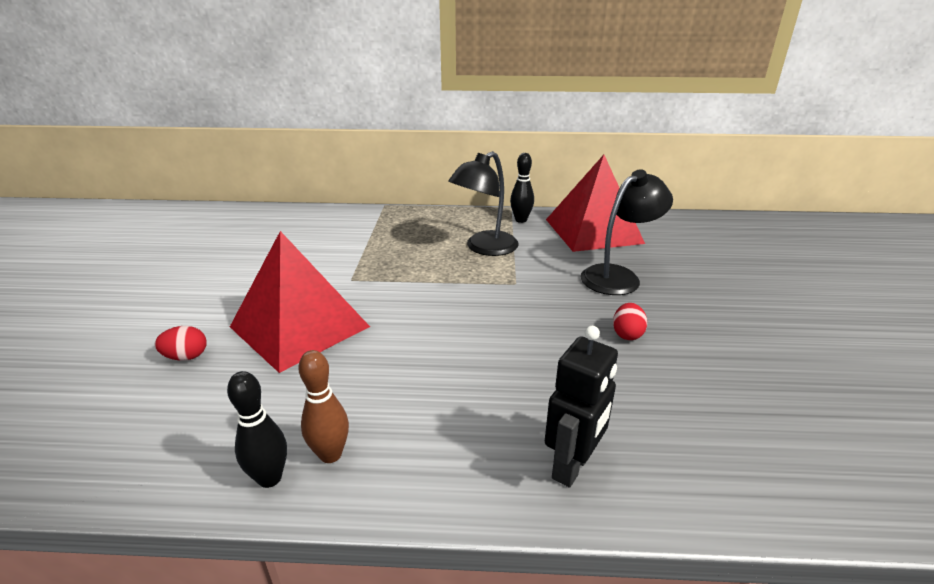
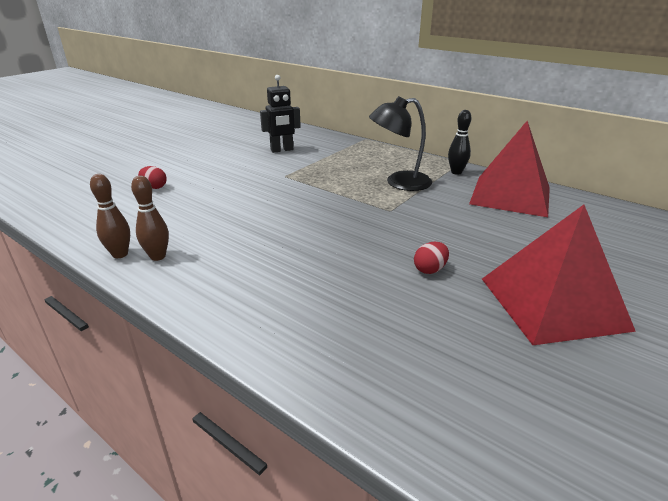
camera: 35 degrees right, 0 degrees up
black bowling pin [227,371,287,488] -> brown bowling pin [90,174,130,258]
red pyramid [230,231,370,373] -> red pyramid moved to [482,205,636,345]
black robot [545,326,618,487] -> black robot moved to [260,75,301,153]
black lamp [581,169,673,295] -> none

